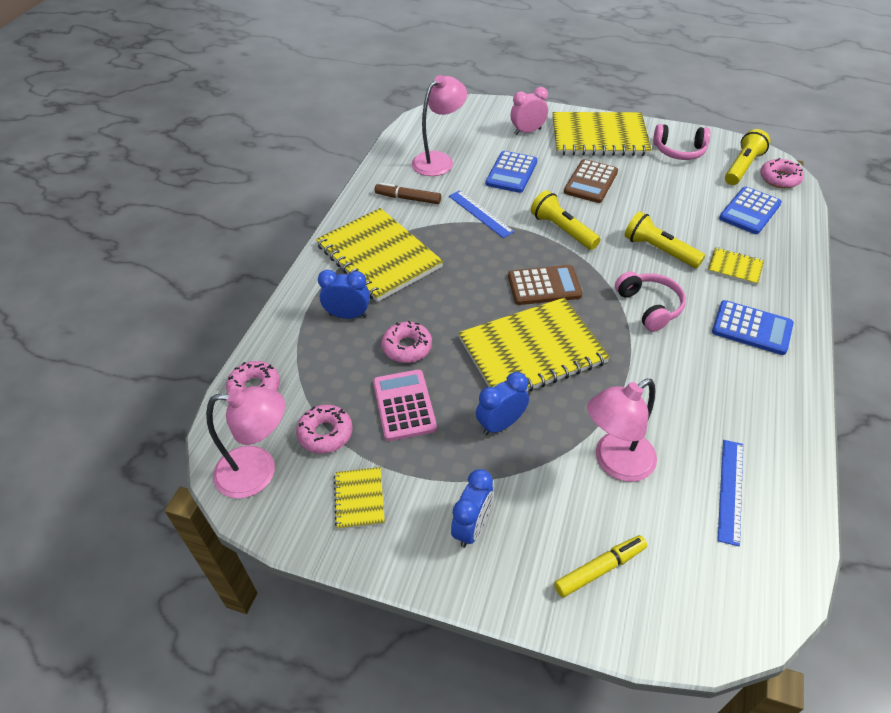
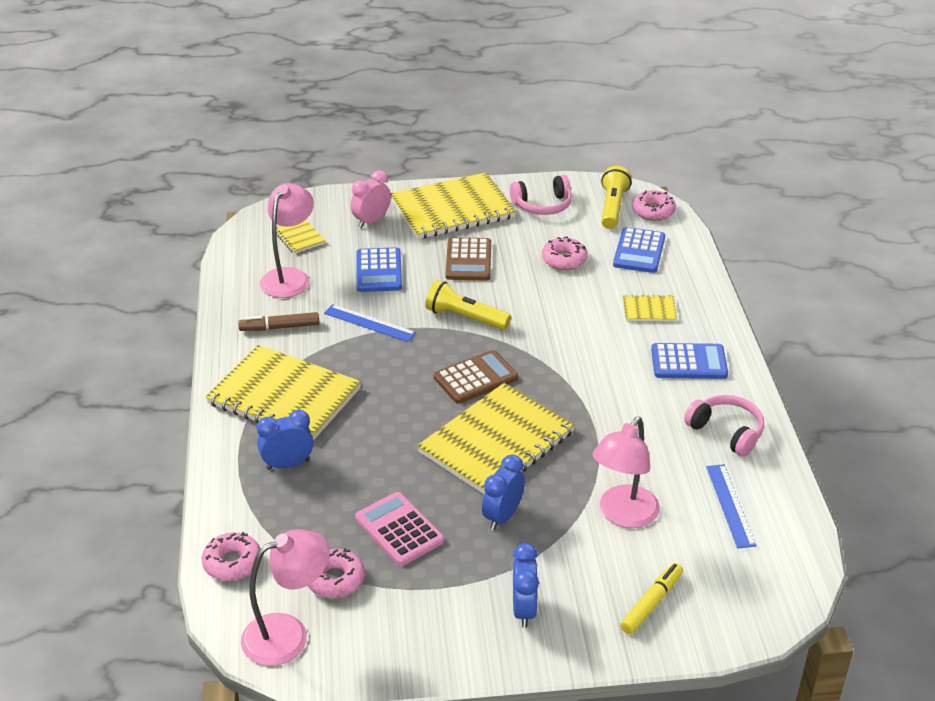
camera: 25 degrees left, 10 degrees down
yellow notebook [334,467,385,530] -> yellow notebook moved to [277,220,325,254]
pink donut [382,321,432,363] -> pink donut moved to [542,237,588,270]
pink headphones [615,271,686,332] -> pink headphones moved to [684,395,764,457]
yellow flashlight [625,211,705,268] -> none

